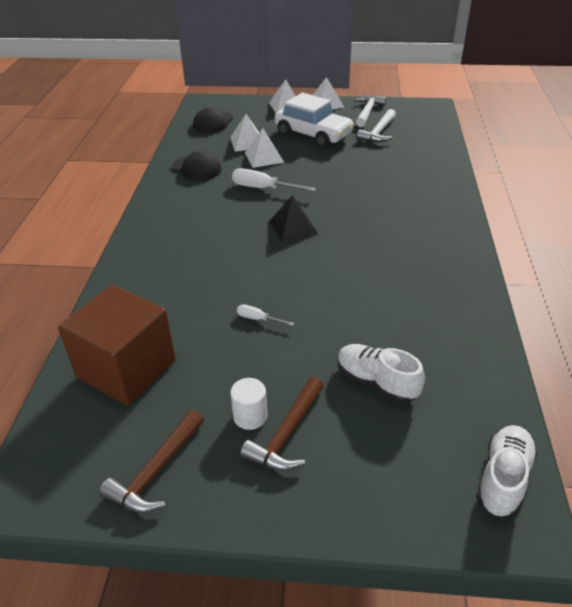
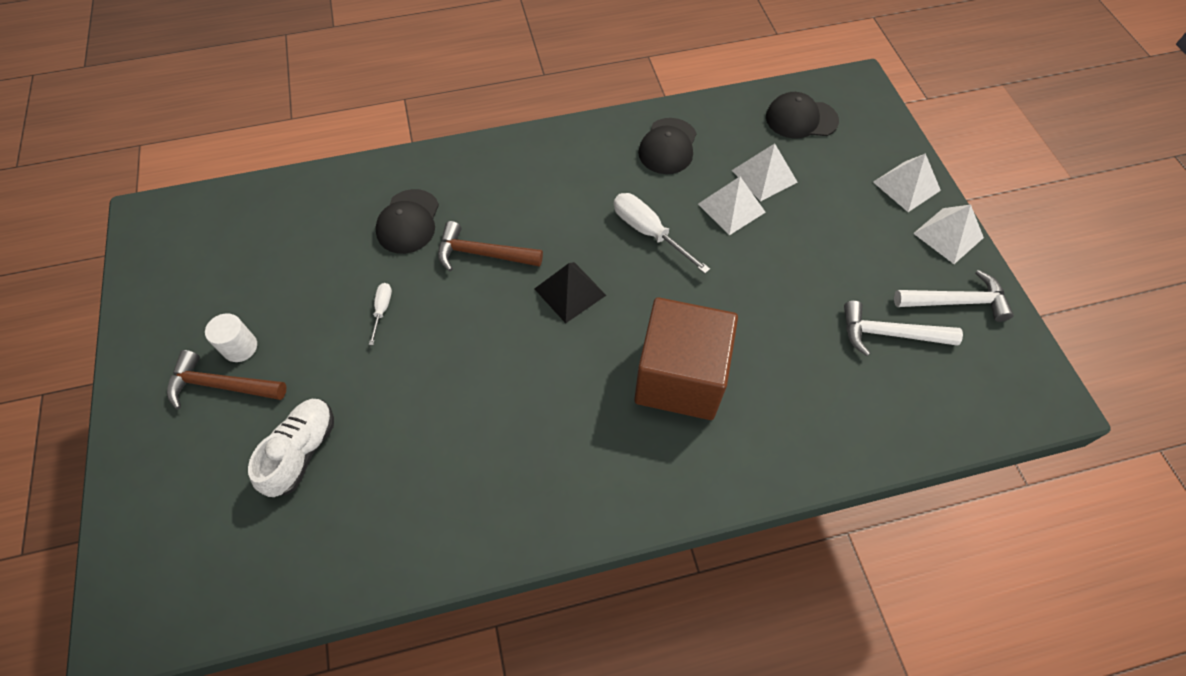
camera: 70 degrees right, 20 degrees up
brown cube [58,285,176,405] -> brown cube moved to [634,297,738,420]
brown hammer [99,410,204,513] -> brown hammer moved to [438,221,543,271]
white screwdriver [232,168,316,191] -> white screwdriver turned 45 degrees counterclockwise [614,193,710,274]
white car [275,93,354,148] -> none
white shoe [476,425,538,517] -> none
none -> black cap [375,189,439,254]

